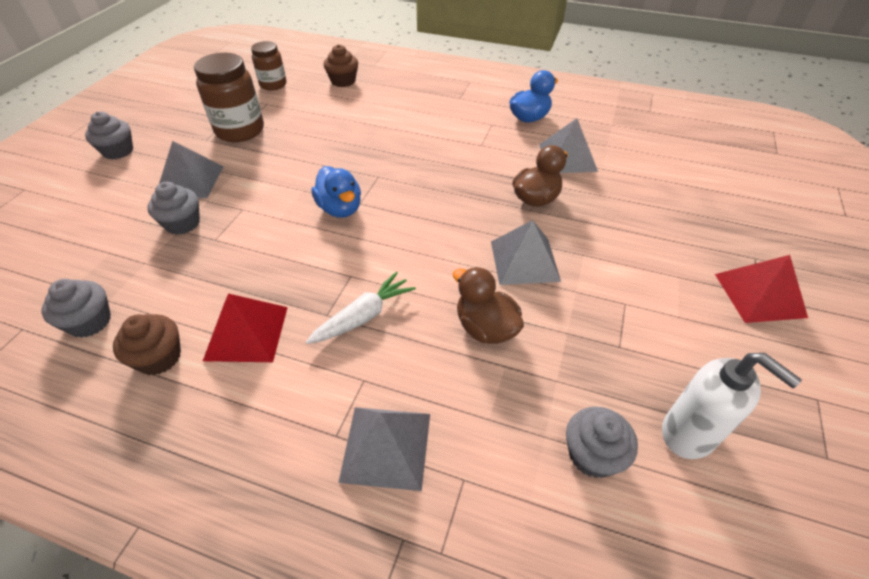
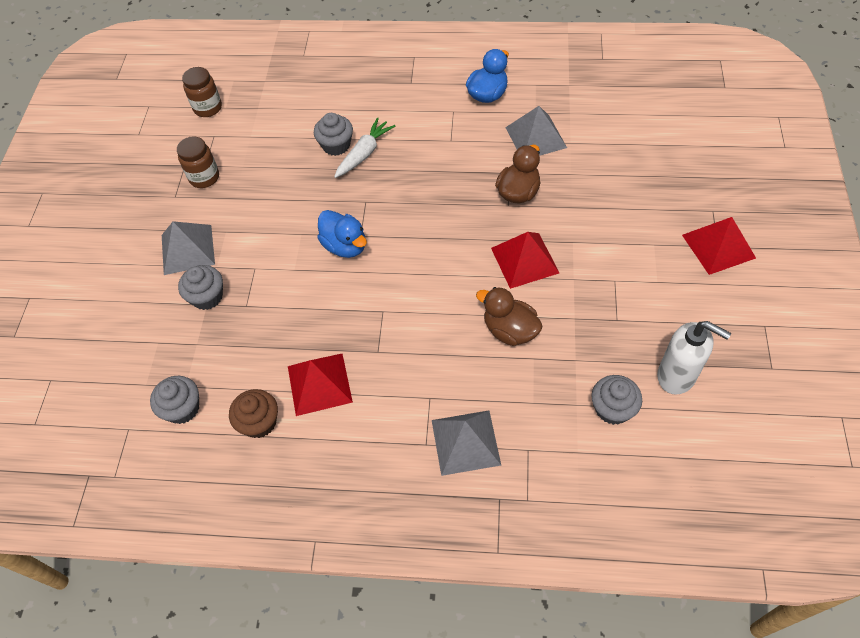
camera: 10 degrees left, 10 degrees up
grey cupcake [85,112,133,160] -> grey cupcake moved to [314,113,353,156]
brown jar [194,53,264,142] -> brown jar [177,136,219,188], size x0.62
white carrot [306,271,416,344] -> white carrot moved to [334,117,395,178]
brown cupcake [324,44,358,87] -> none
grey pyramid [491,220,561,285] -> red pyramid [491,232,559,289]

